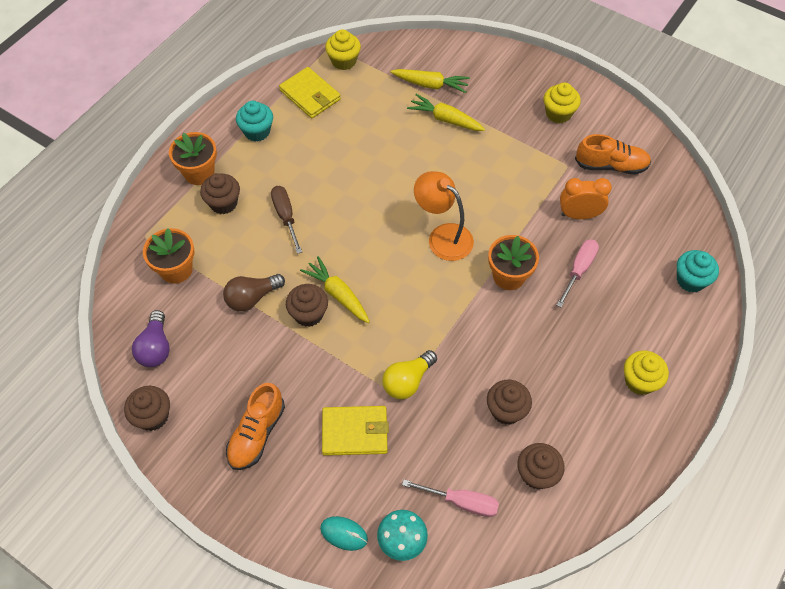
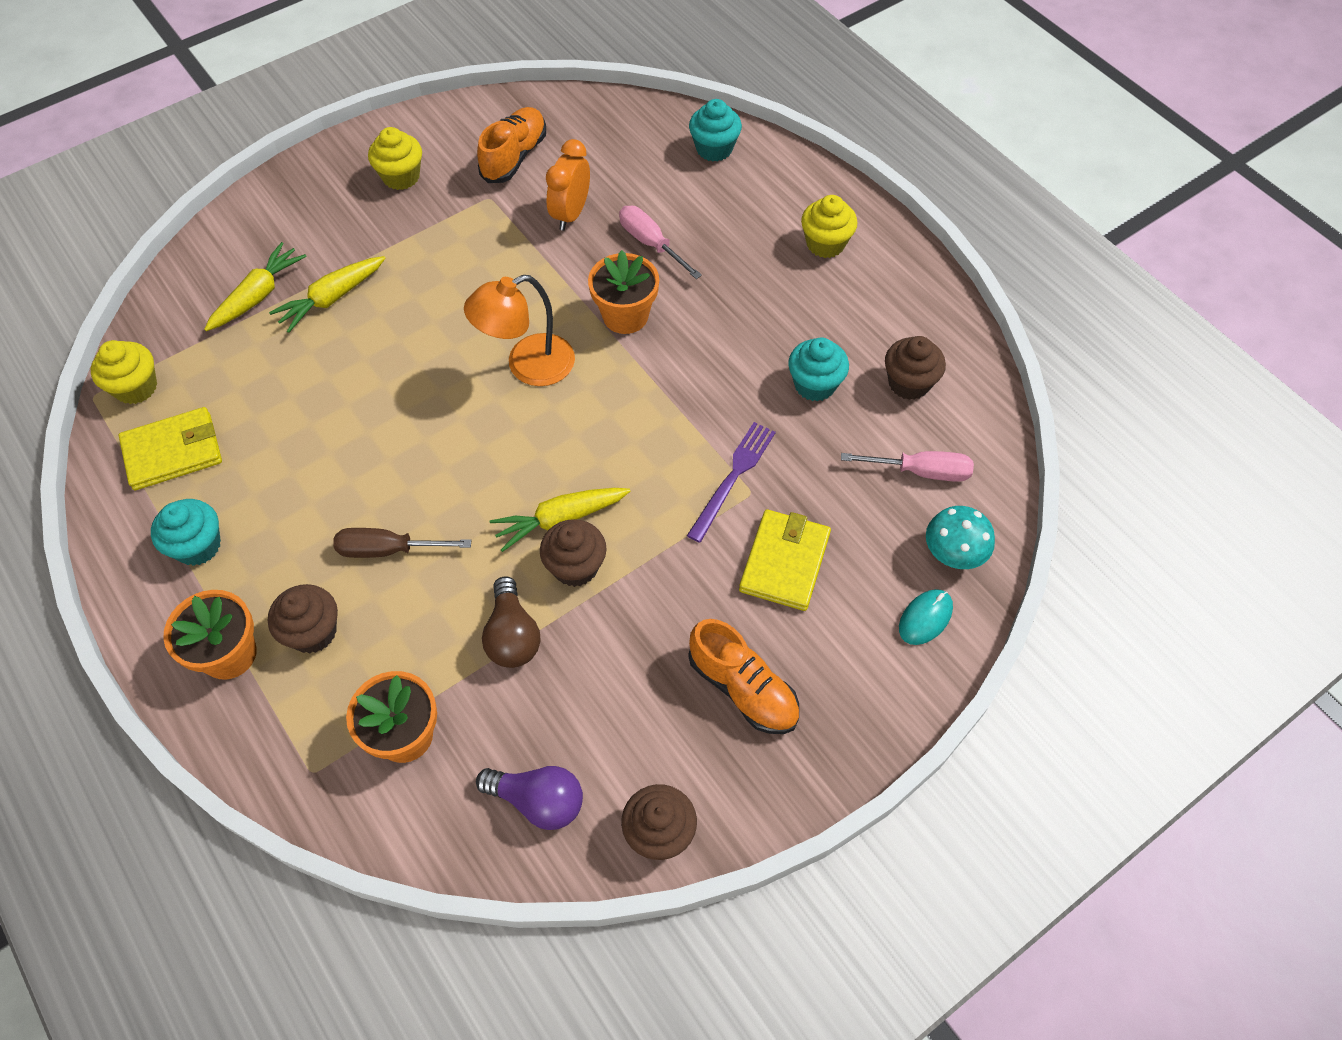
camera: 70 degrees left, 0 degrees up
yellow light bulb [382,350,437,399] -> purple fork [687,422,776,543]
pink screwdriver [402,479,499,517] -> pink screwdriver turned 60 degrees clockwise [841,451,974,482]
brown cupcake [487,380,532,425] -> turquoise cupcake [788,337,849,402]

